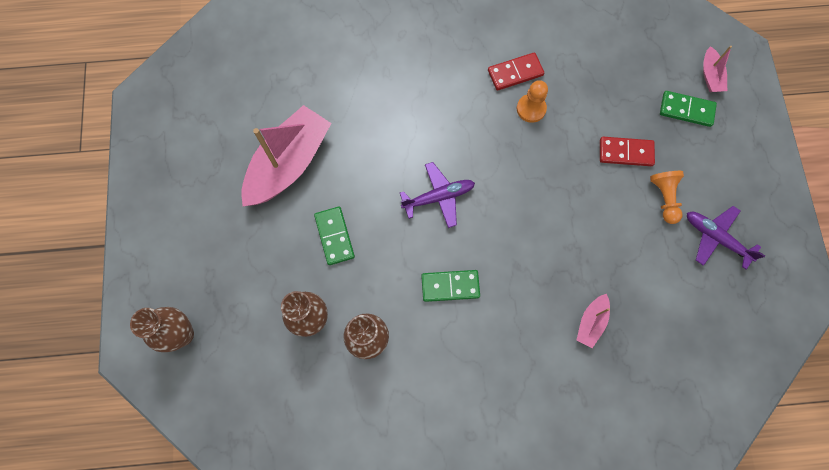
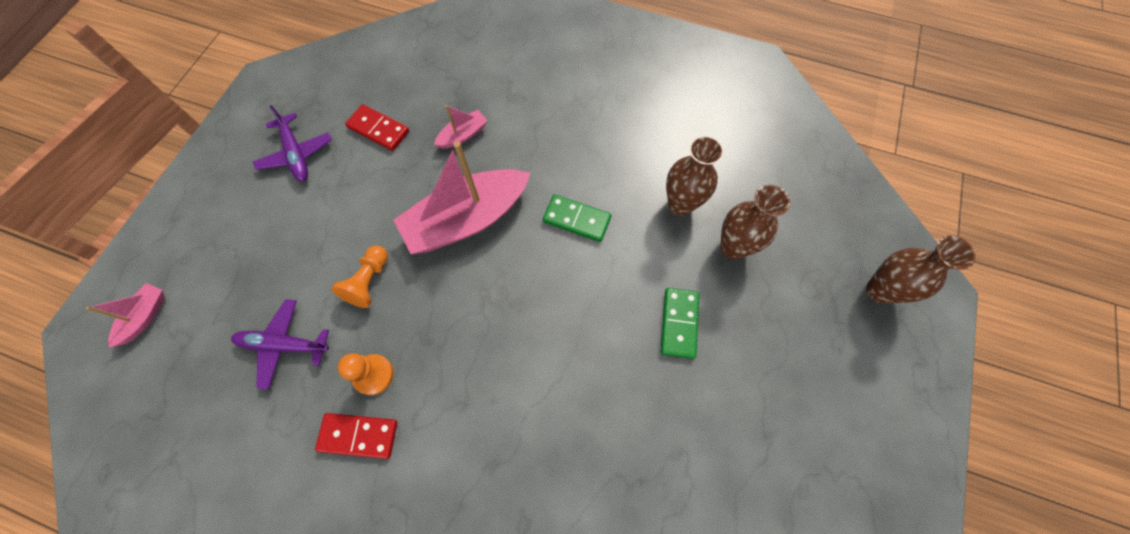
camera: 155 degrees left, 5 degrees down
pink boat [241,105,332,206] -> pink boat moved to [393,141,530,254]
purple plane [400,162,475,228] -> purple plane moved to [231,299,329,390]
red domino [600,137,655,166] -> red domino moved to [345,104,409,151]
orange pawn [650,171,684,224] -> orange pawn moved to [331,245,388,308]
green domino [660,91,717,127] -> none

